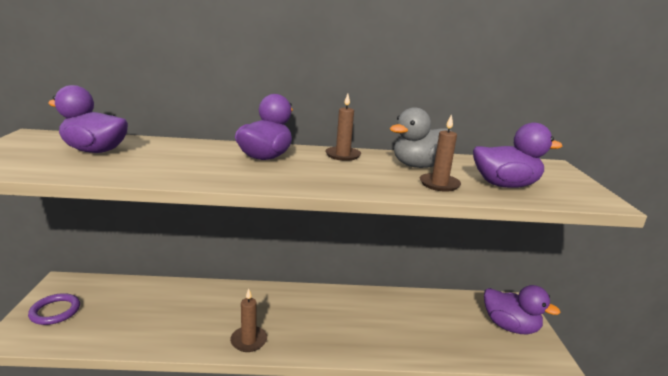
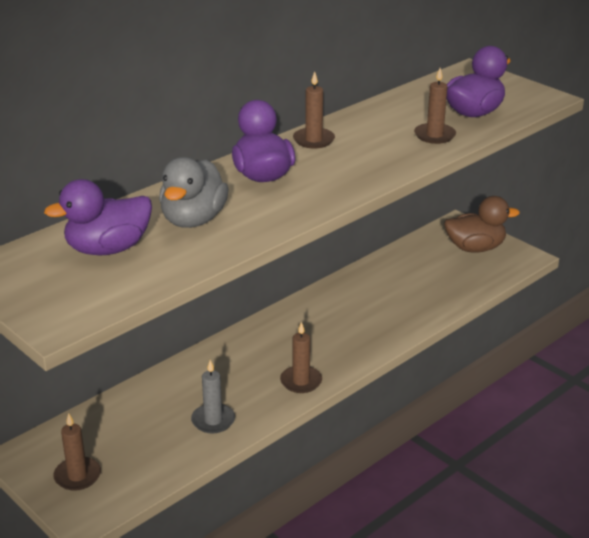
camera: 40 degrees left, 10 degrees up
purple ring [28,293,80,325] -> brown candle [53,413,101,491]
grey duck [390,107,451,168] -> grey duck moved to [159,157,229,228]
purple duck [484,285,561,334] -> brown duck [444,196,520,253]
none -> grey candle [191,360,235,434]

